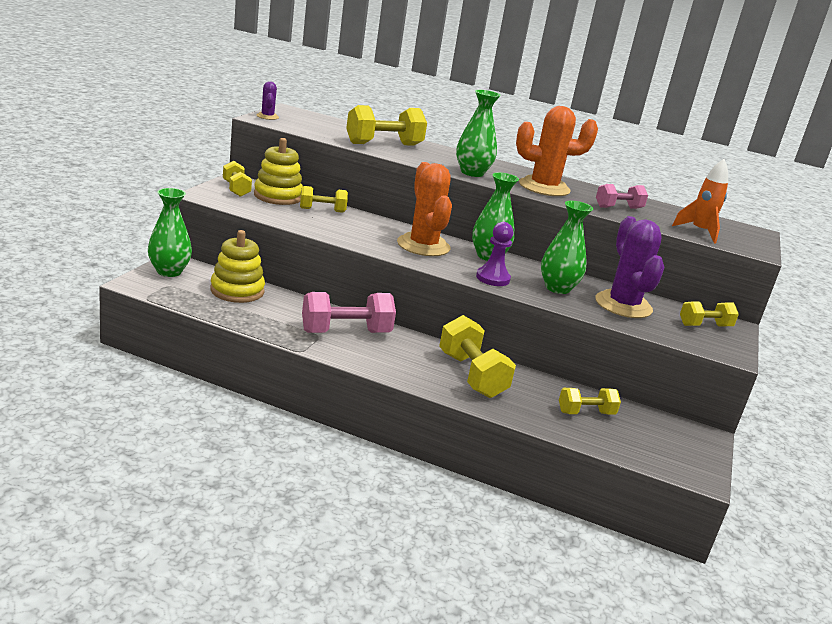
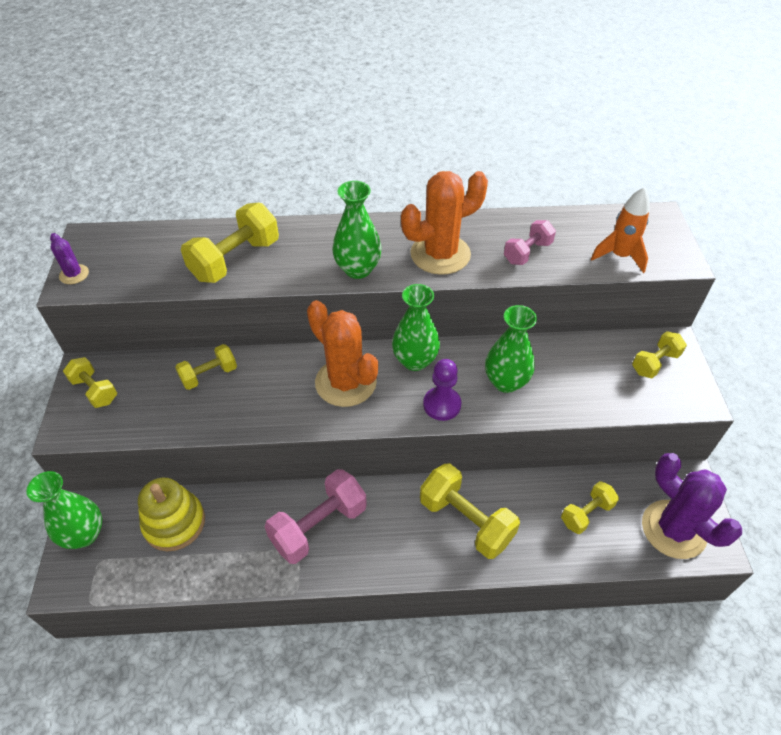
camera: 20 degrees left, 25 degrees up
yellow stacking toy [254,138,303,205] -> none
purple cactus [595,216,665,318] -> purple cactus moved to [642,453,742,559]

